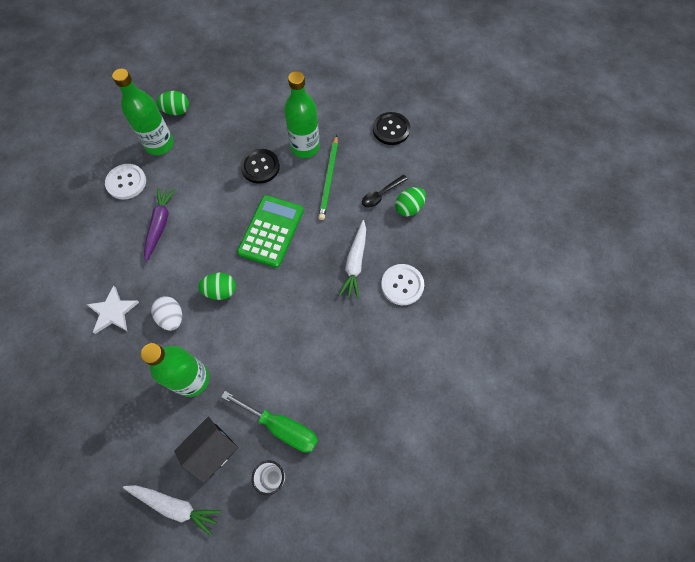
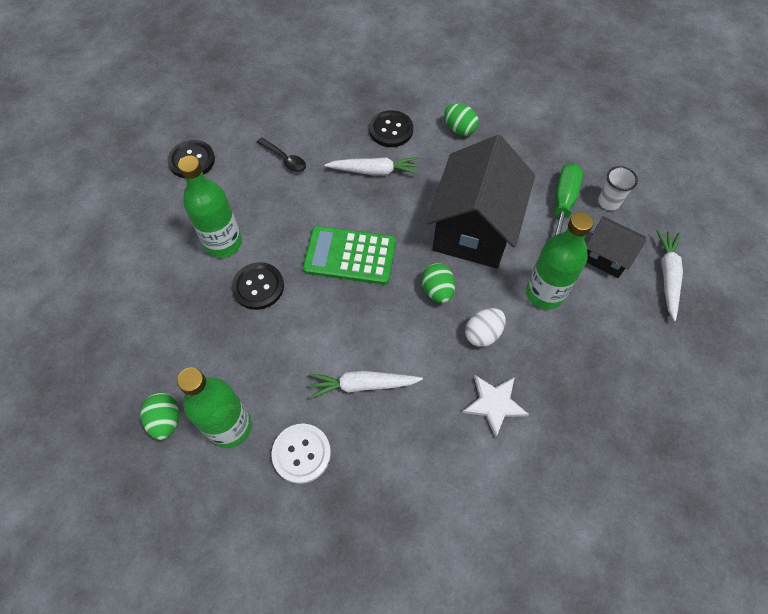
camera: 100 degrees left, 5 degrees down
purple carrot [144,187,176,262] -> white carrot [309,371,423,399]
green pencil [318,135,338,220] -> none
white button [381,264,424,305] -> black button [369,110,413,147]
green egg [395,187,426,216] -> green egg moved to [444,104,479,136]
none -> black house [426,135,535,268]

